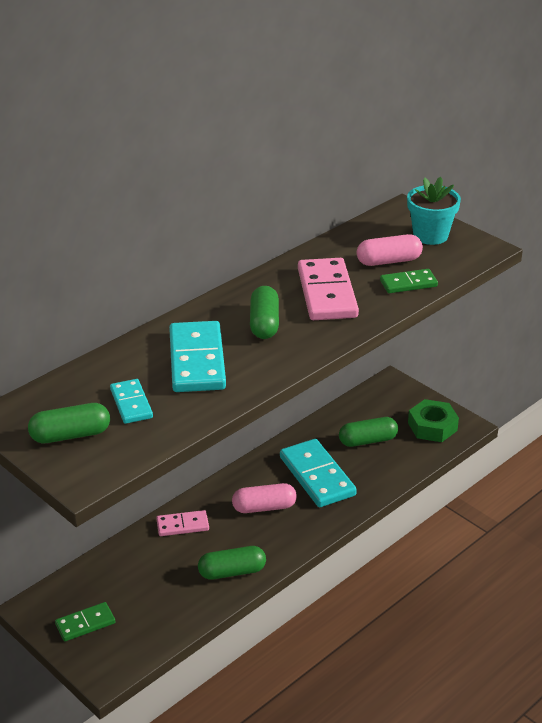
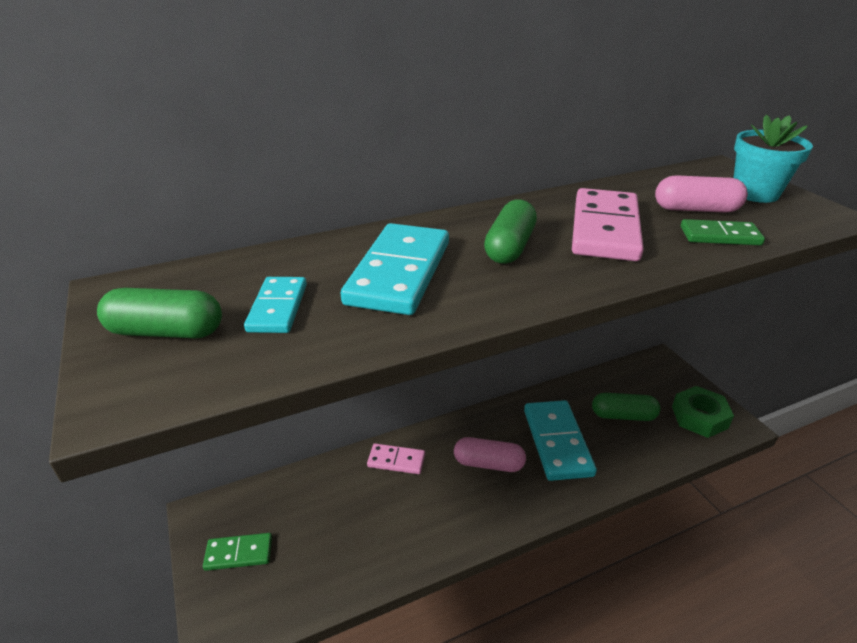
camera: 20 degrees right, 0 degrees up
green capsule [198,546,266,579] -> none

